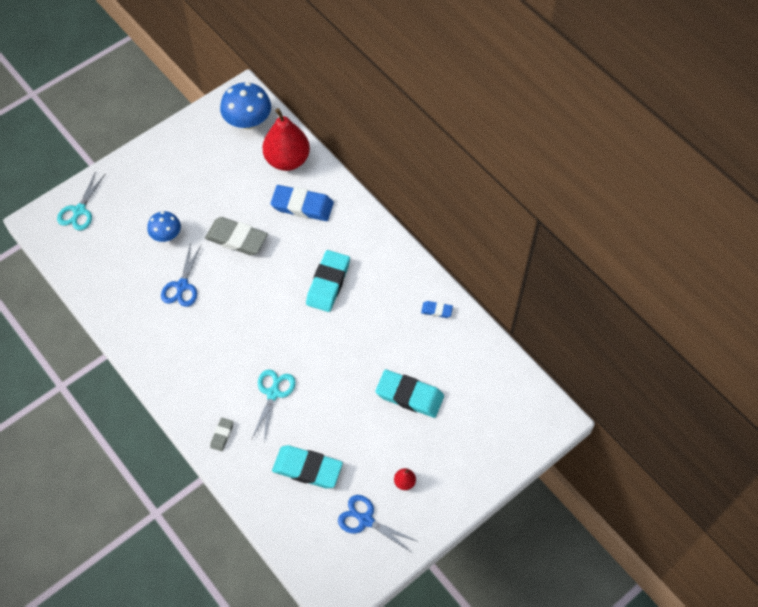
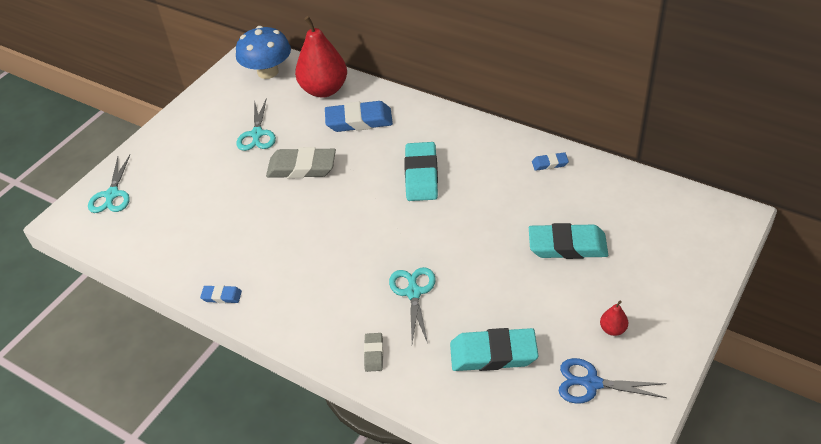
camera: 15 degrees left, 15 degrees down
blue mushroom [147,211,181,242] -> none
blue scissors [161,243,202,307] -> none
none -> blue eraser [200,285,242,303]
none -> turquoise scissors [237,98,276,151]

